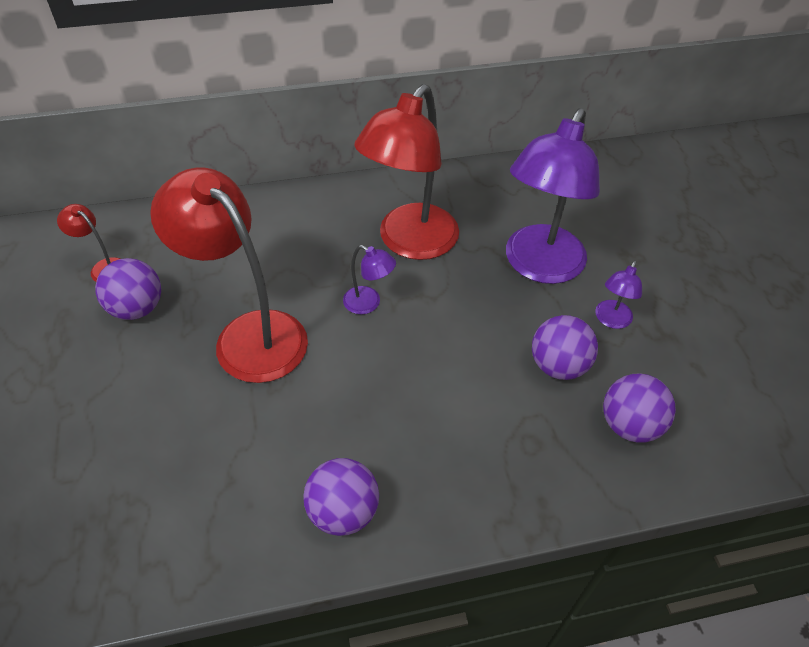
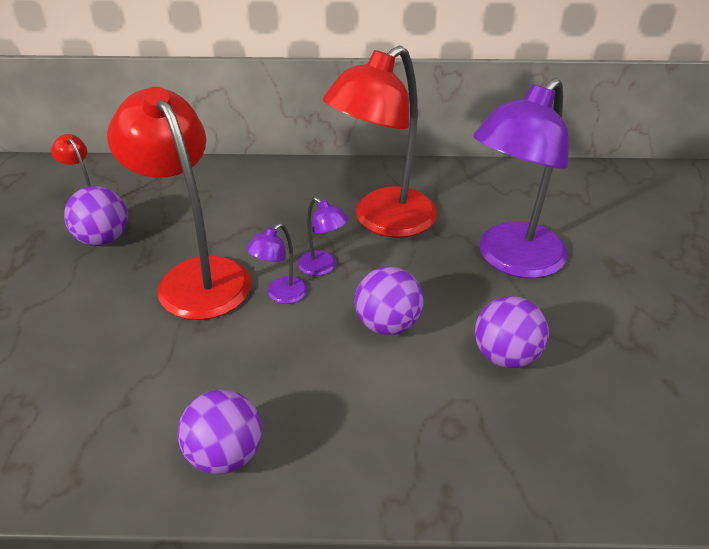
camera: 15 degrees right, 10 degrees down
purple lamp [595,261,642,329] -> purple lamp moved to [246,223,308,304]
purple ball [603,373,676,443] -> purple ball moved to [355,267,423,335]

